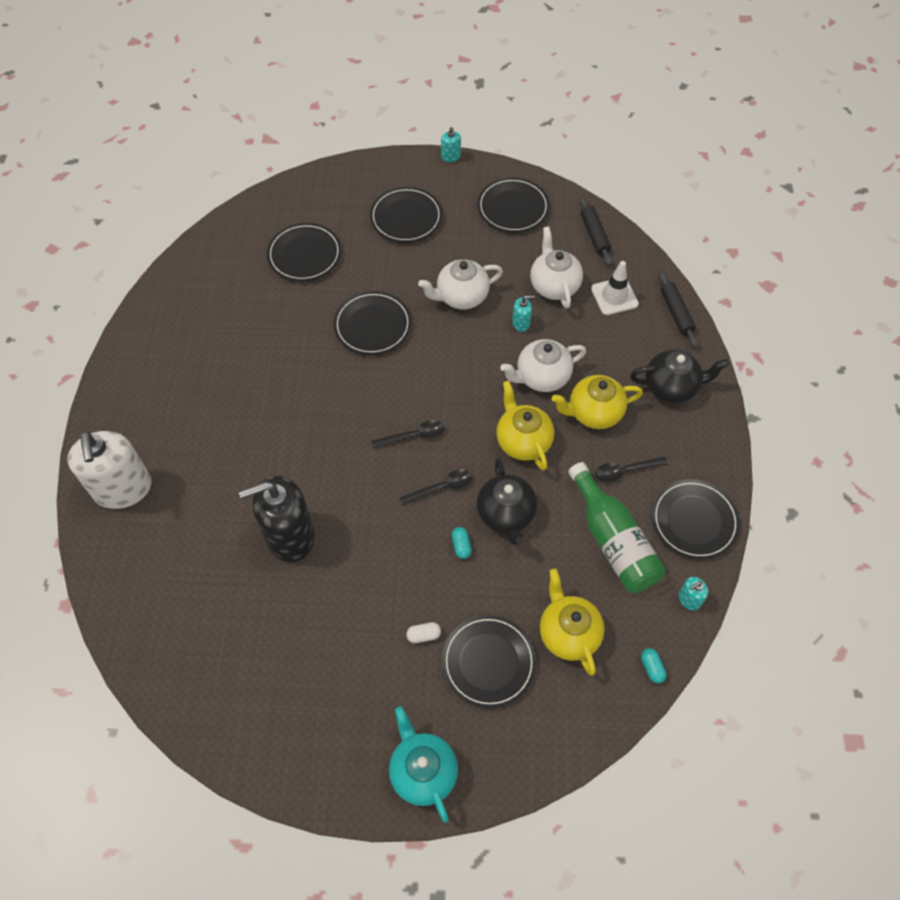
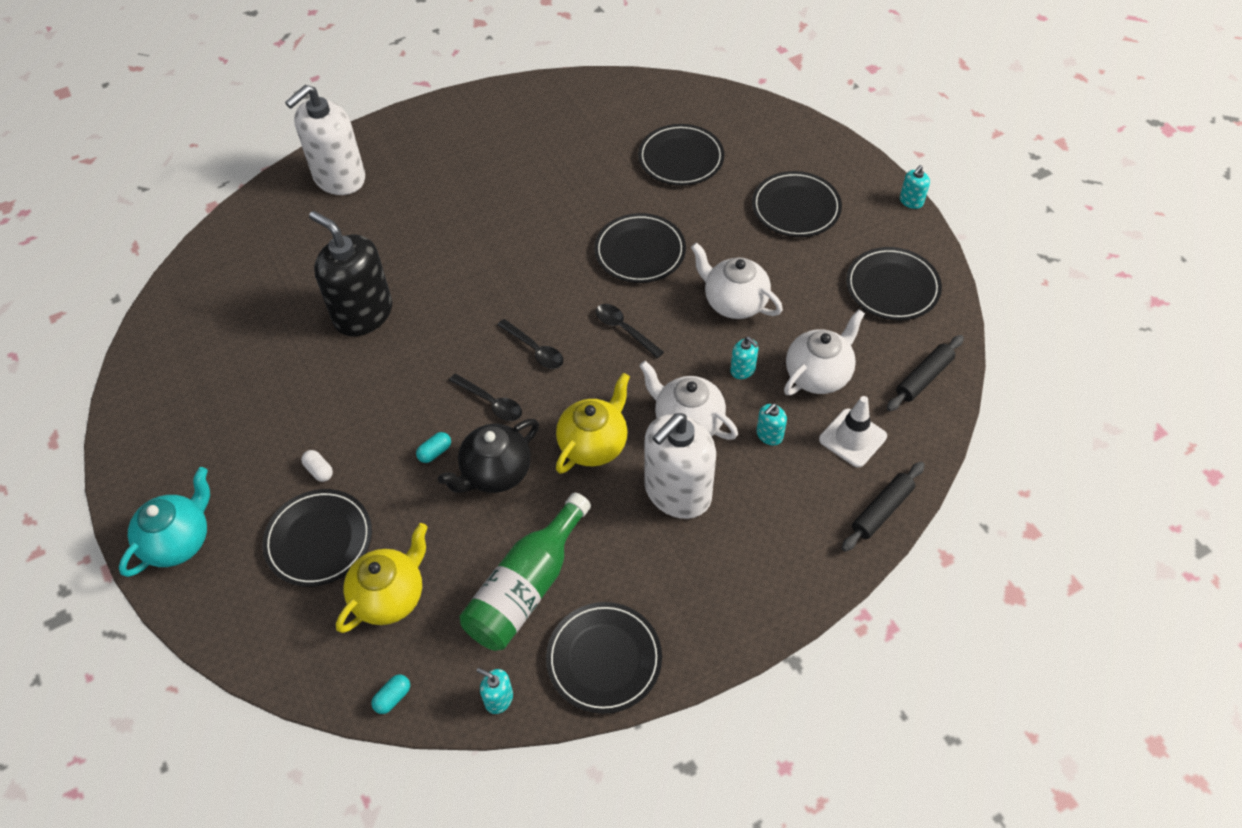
camera: 60 degrees right, 5 degrees down
yellow teapot [552,375,643,429] -> white soap dispenser [644,413,716,519]
black spoon [595,457,668,482] -> black spoon moved to [596,304,664,358]
black teapot [630,350,729,403] -> none
none -> turquoise soap dispenser [756,403,787,445]

